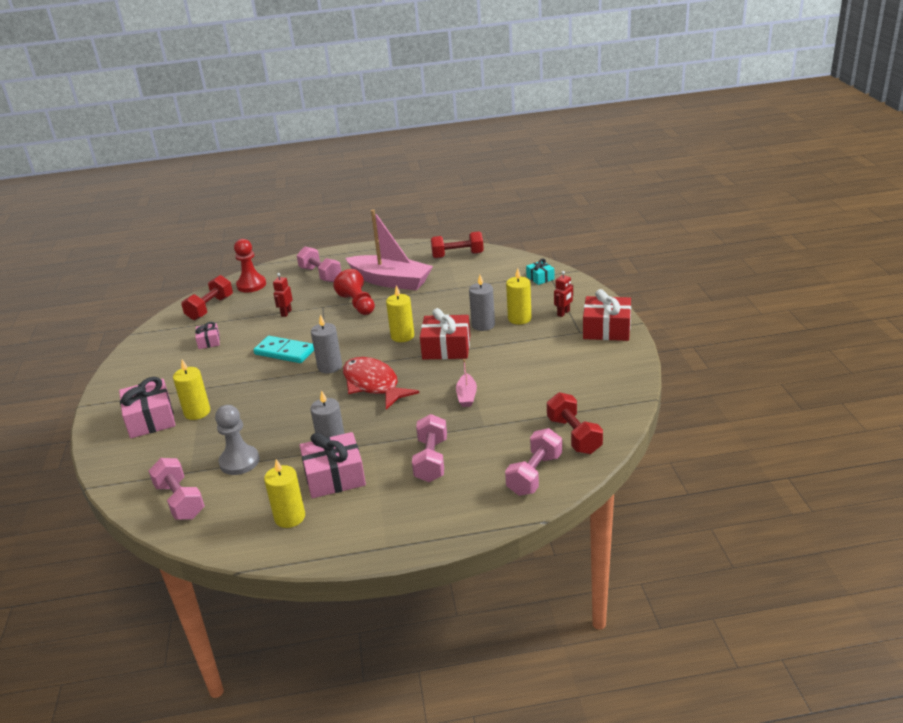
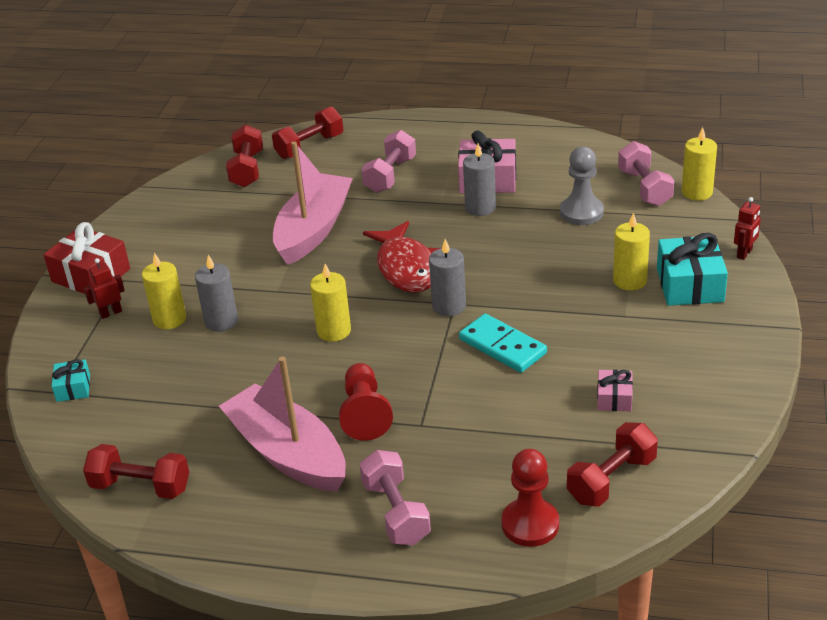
camera: 160 degrees left, 5 degrees up
pink gift [119,377,175,438] -> turquoise gift [657,233,728,306]
yellow candle [264,459,305,528] -> yellow candle moved to [682,127,717,201]
red robot [273,273,293,317] -> red robot moved to [734,197,761,260]
red gift [420,308,470,359] -> none
pink boat [456,359,477,407] -> pink boat [273,141,353,265], size x2.34
pink dumbbell [505,428,562,496] -> red dumbbell [272,107,343,159]

